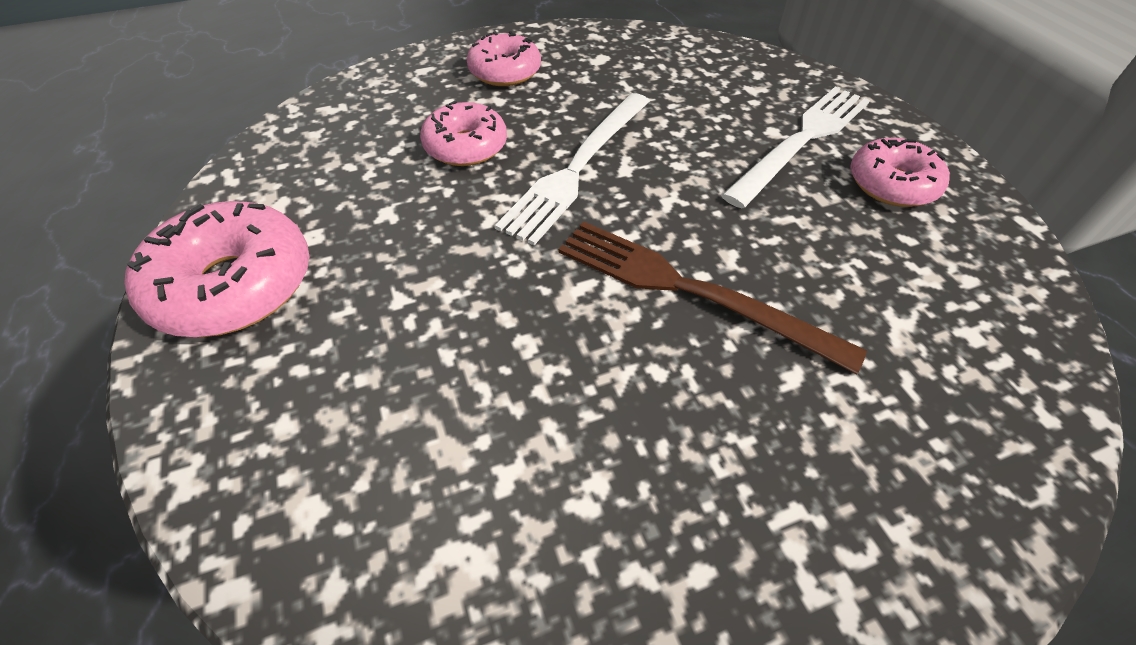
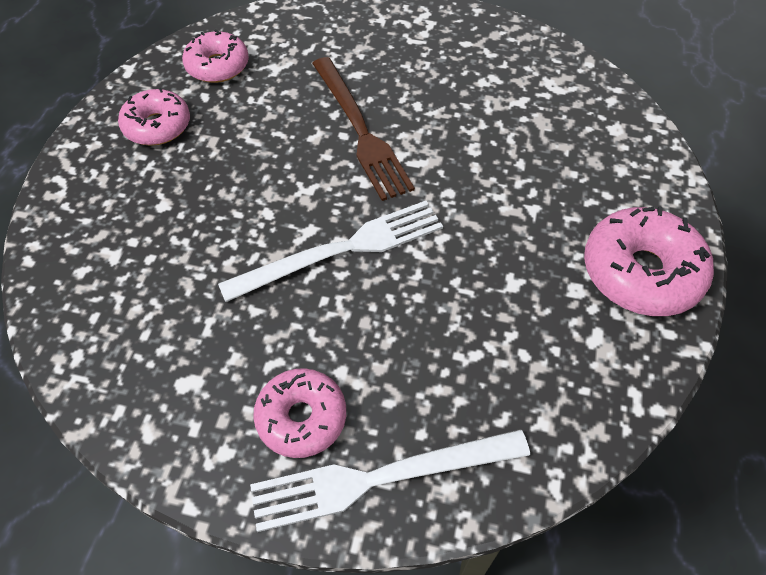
camera: 145 degrees left, 5 degrees up
pink donut [420,101,507,166] -> pink donut moved to [182,29,249,83]
white fork [721,87,870,208] -> white fork moved to [250,429,530,532]

